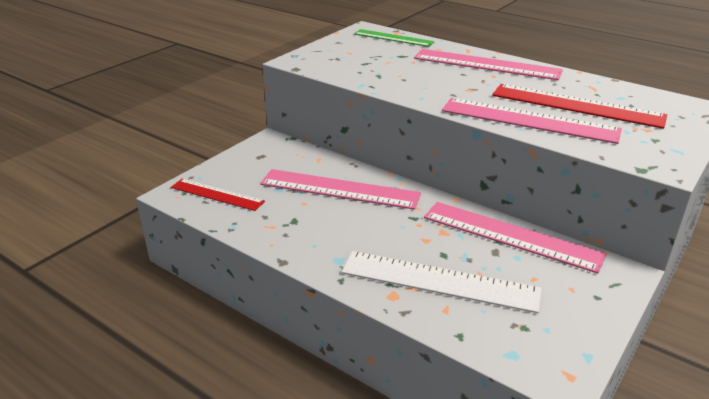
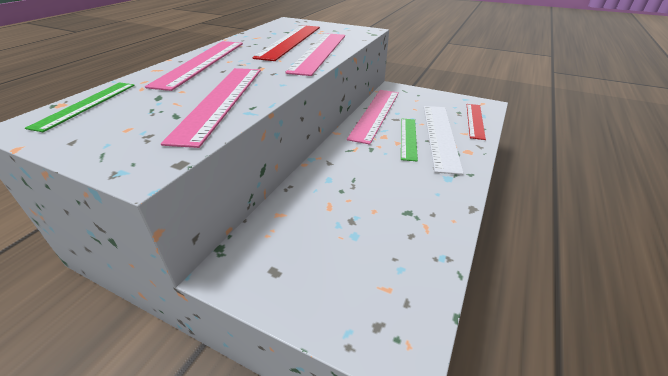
camera: 100 degrees left, 5 degrees up
red ruler [171,179,265,211] -> red ruler moved to [467,104,486,140]
pink ruler [260,169,421,210] -> pink ruler moved to [161,68,261,148]
none -> green ruler [401,118,418,161]

